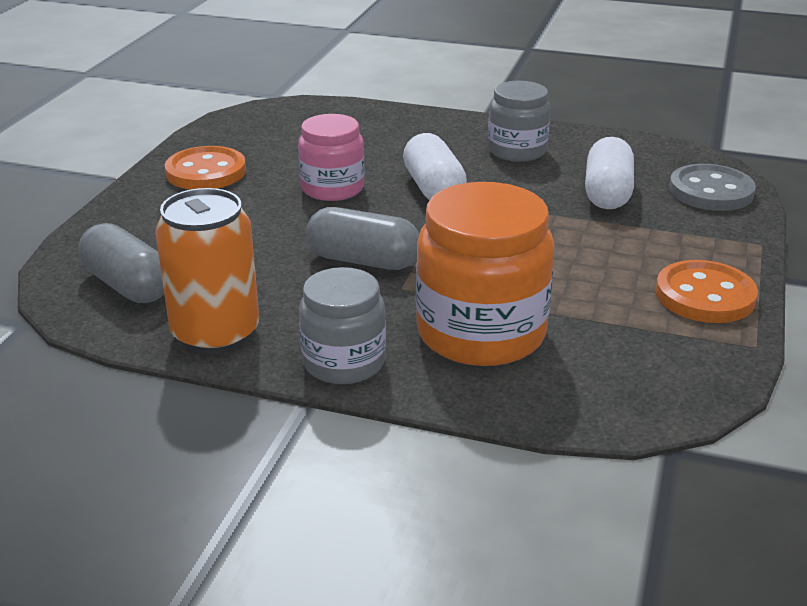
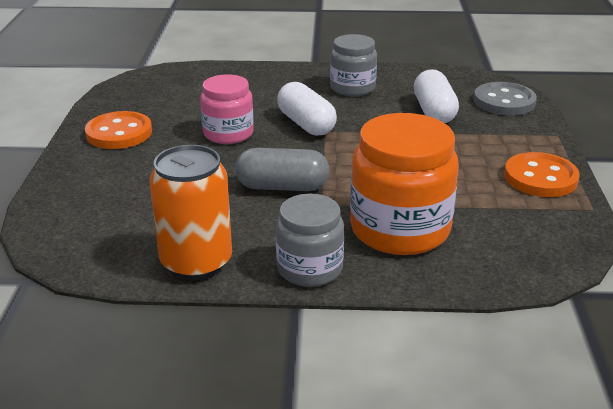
camera: 15 degrees left, 0 degrees up
grey capsule [78,223,164,303] -> none

